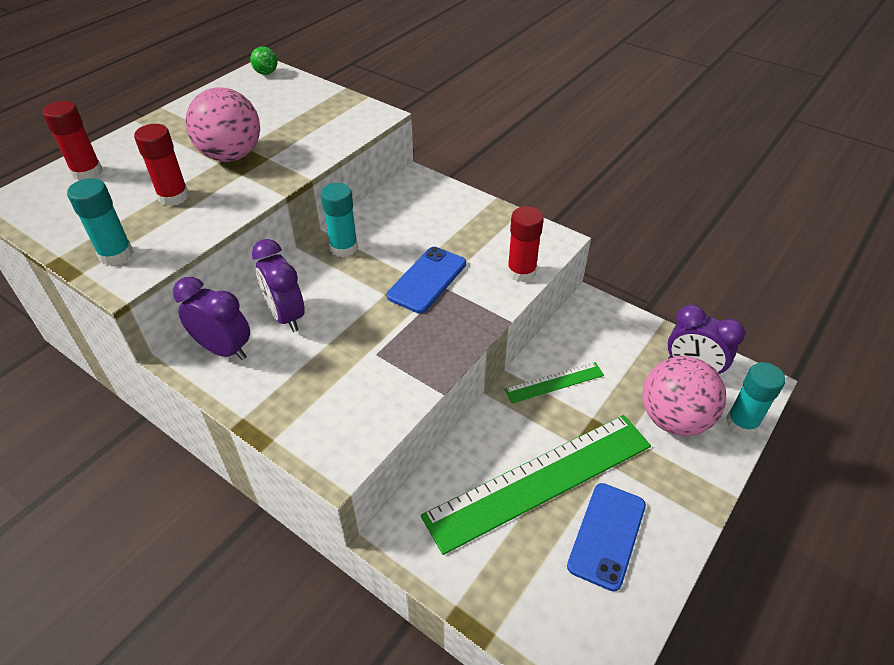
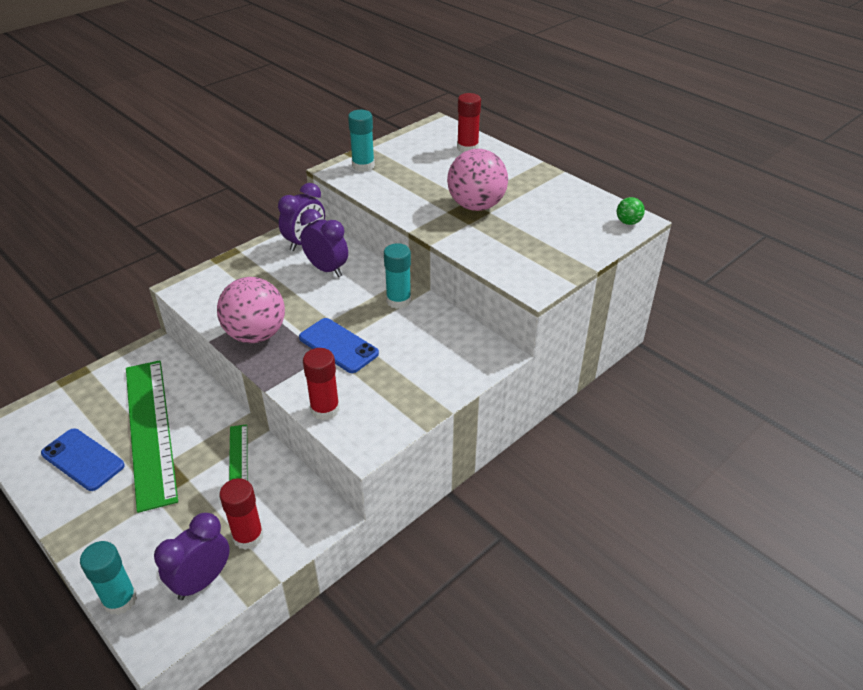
camera: 100 degrees right, 5 degrees down
red glue stick [134,124,189,206] -> red glue stick moved to [219,478,264,550]
purple clock [252,239,305,332] -> purple clock turned 60 degrees clockwise [300,209,348,277]
pink ball [642,356,726,436] -> pink ball moved to [217,277,285,343]

